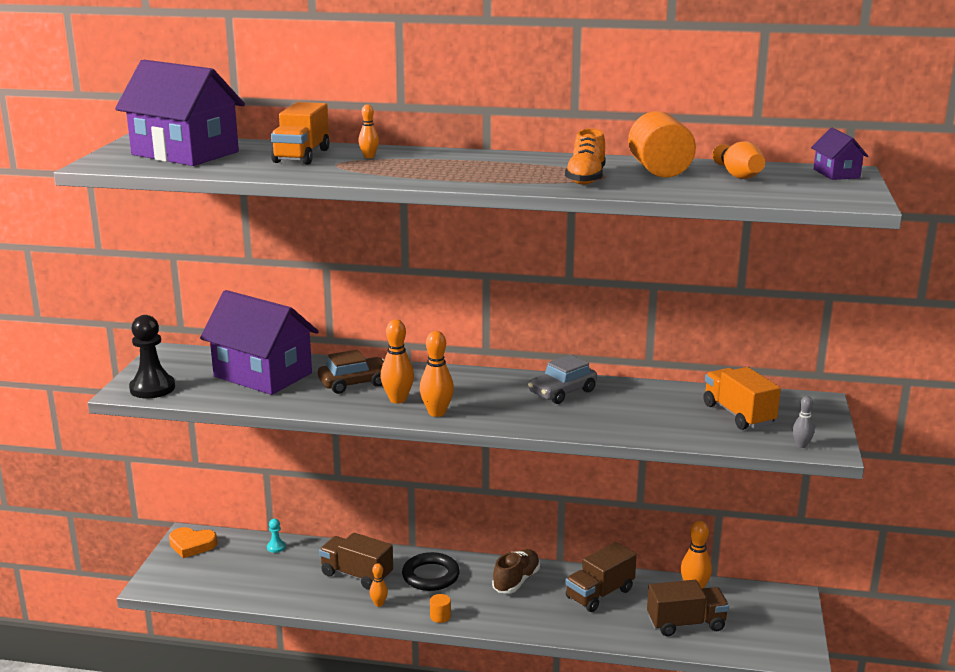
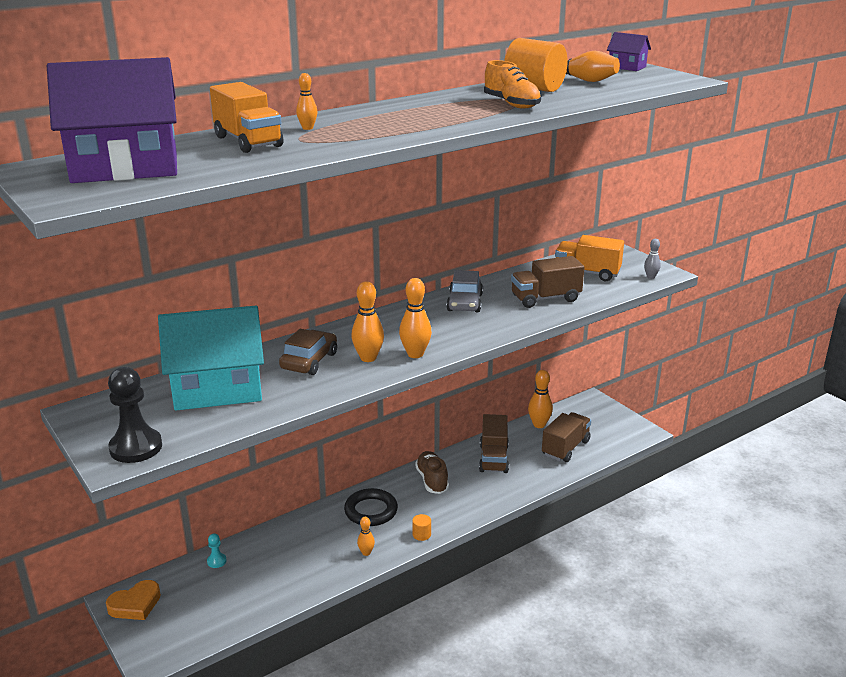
camera: 45 degrees left, 5 degrees up
purple house [200,290,319,395] -> turquoise house [158,306,264,411]
brown truck [319,533,393,590] -> brown truck moved to [511,256,585,308]

